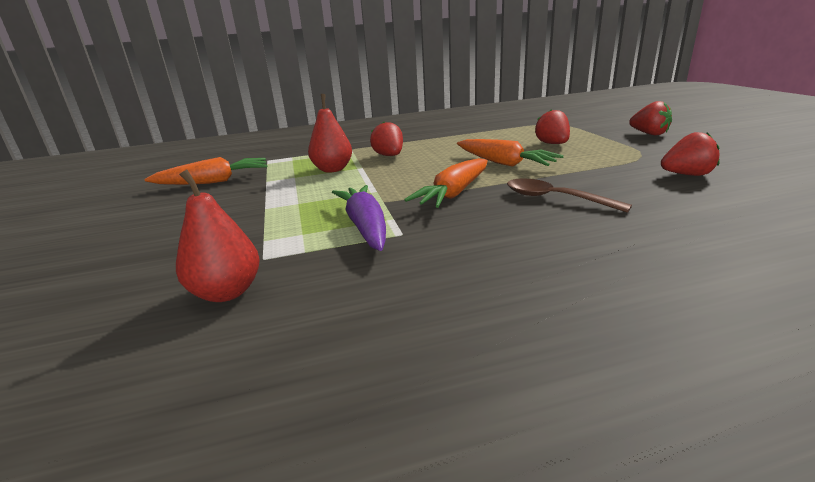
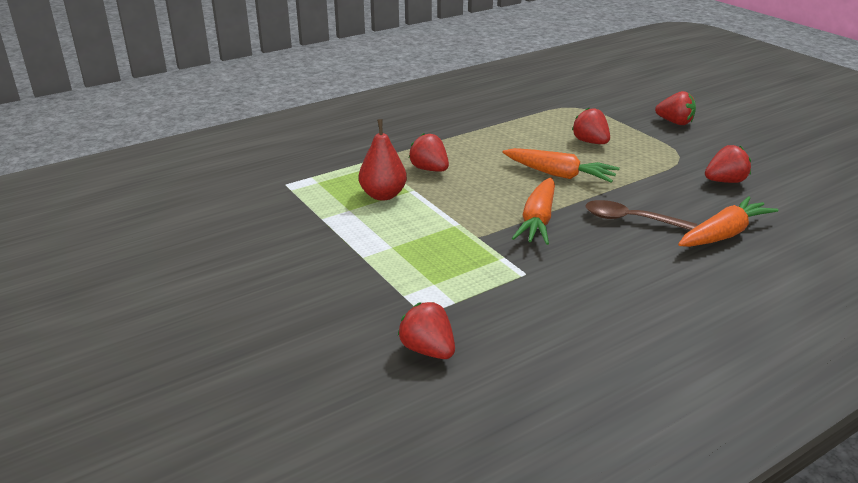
camera: 20 degrees left, 5 degrees up
orange carrot [145,157,267,185] -> orange carrot moved to [678,196,779,247]
red pear [176,170,260,302] -> red strawberry [398,302,455,359]
purple carrot [332,185,386,251] -> none

